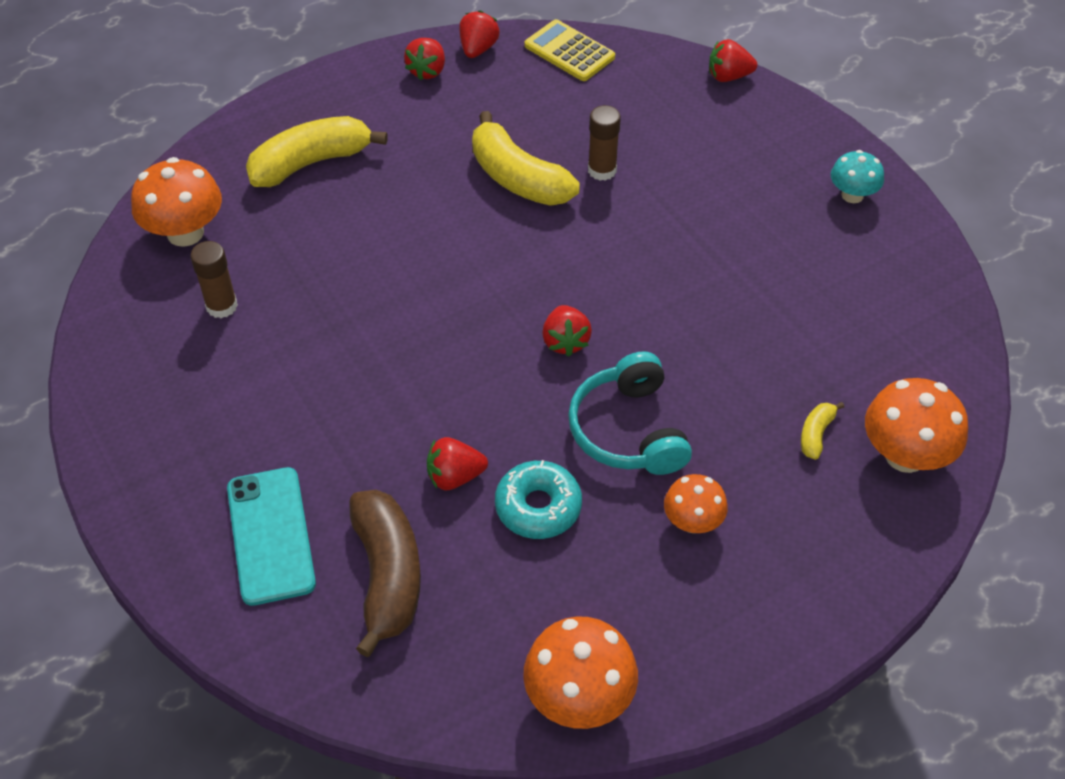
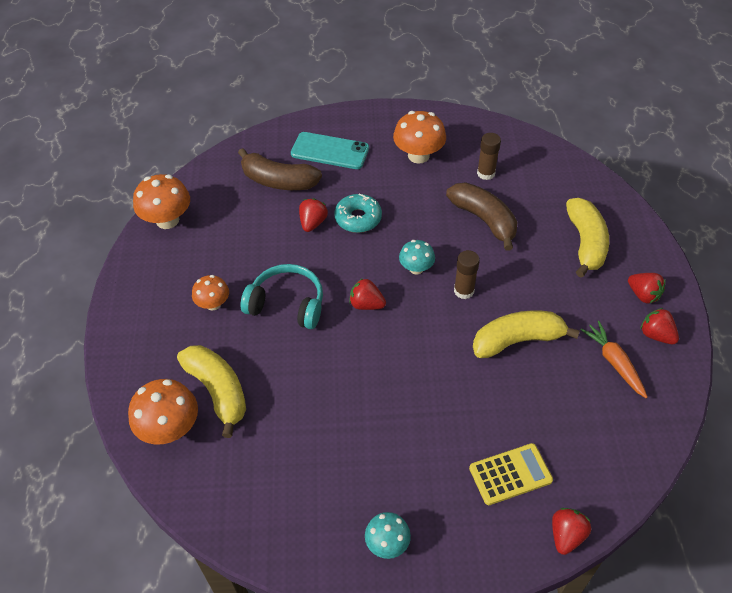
camera: 120 degrees right, 0 degrees up
orange mushroom [131,157,222,247] -> orange mushroom moved to [393,111,446,164]
red strawberry [459,10,499,58] -> red strawberry moved to [628,273,666,304]
turquoise donut [495,460,582,539] -> turquoise donut moved to [334,194,382,233]
yellow calculator [524,19,615,81] -> yellow calculator moved to [469,443,553,505]
brown glue stick [588,105,621,181] -> brown glue stick moved to [454,250,480,299]
yellow banana [801,402,844,460] -> yellow banana [177,345,246,438], size x2.21
none -> turquoise mushroom [399,240,435,274]
none -> brown banana [446,182,517,251]
none -> orange carrot [581,321,648,398]

